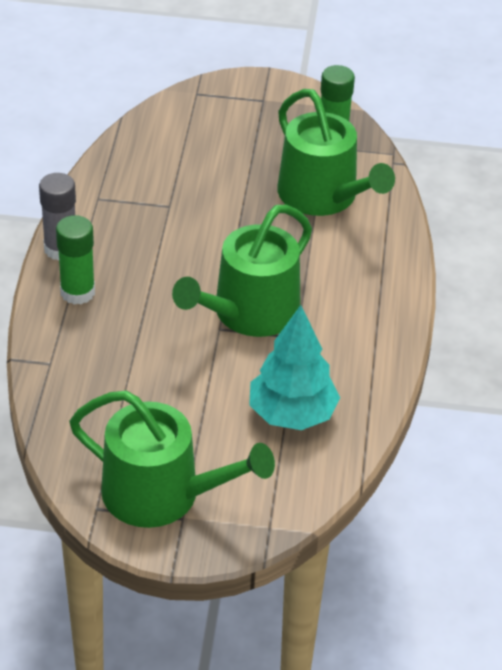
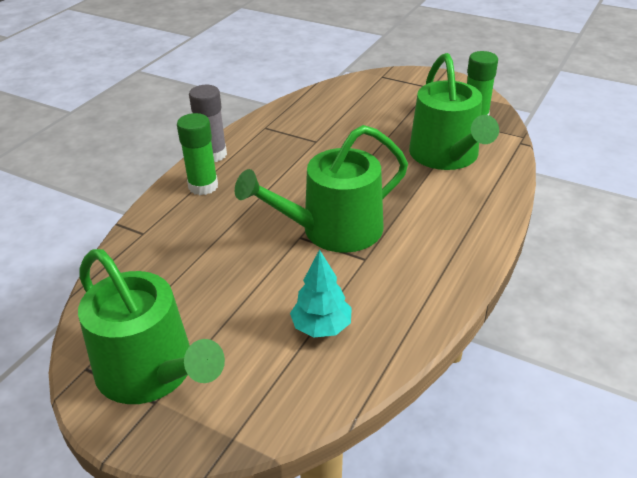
camera: 25 degrees right, 5 degrees down
turquoise tree [249,305,340,430] -> turquoise tree [290,249,352,337], size x0.66

